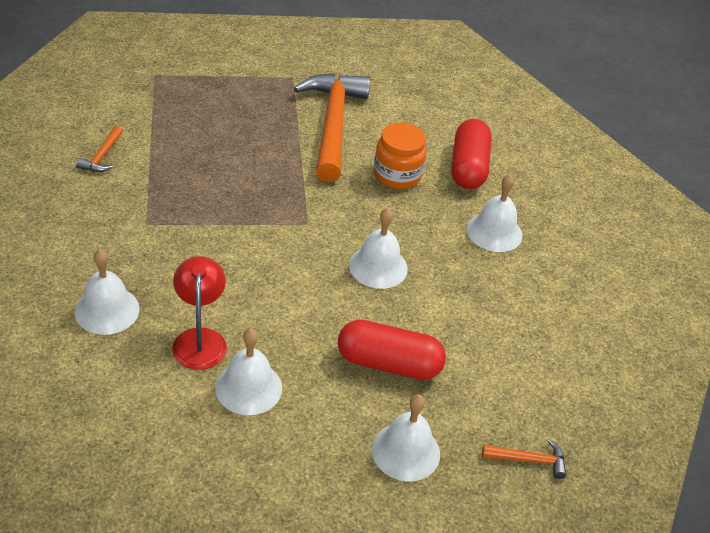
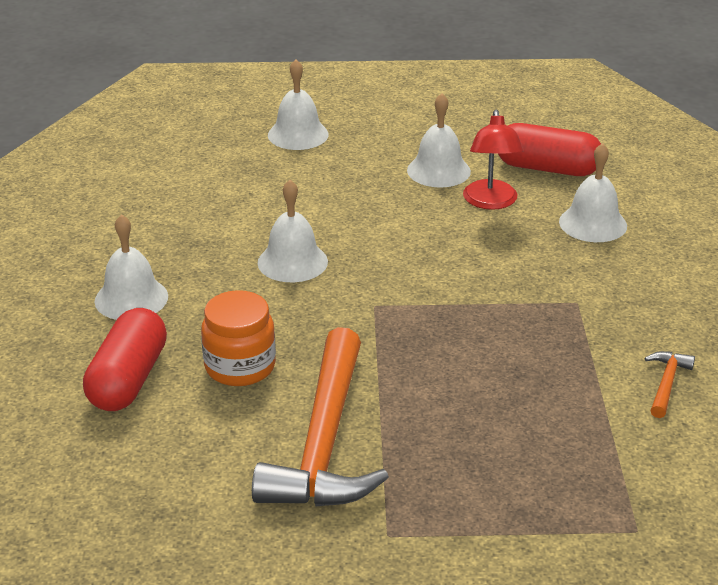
camera: 170 degrees left, 10 degrees down
red capsule [338,320,446,380] -> red capsule moved to [498,123,601,176]
orange hammer [482,439,566,479] -> none

